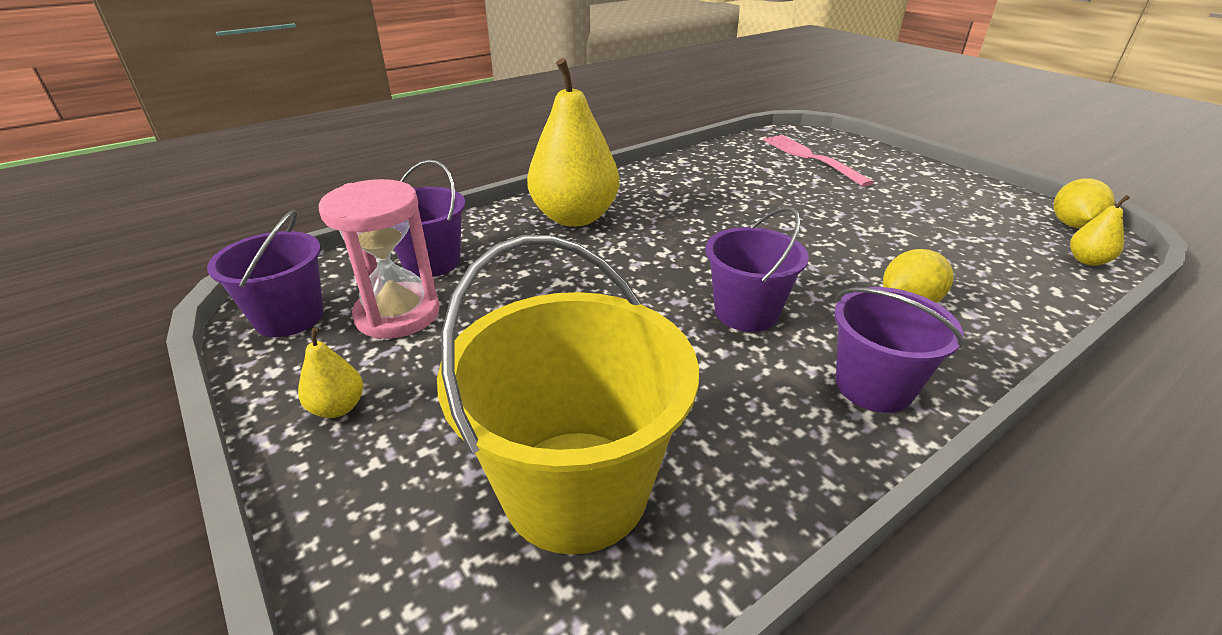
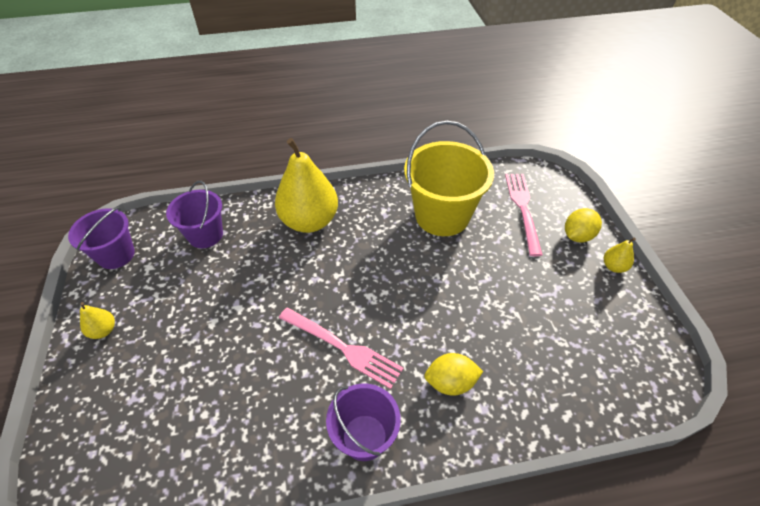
camera: 25 degrees right, 15 degrees up
pink hourglass [319,179,440,339] -> none
yellow bucket [437,235,699,554] -> yellow bucket moved to [404,121,494,236]
purple bucket [706,207,809,332] -> pink fork [279,307,404,389]
yellow lemon [1054,178,1115,228] -> yellow lemon moved to [565,208,602,242]
yellow pear [1070,195,1130,266] -> yellow pear moved to [604,238,636,273]

